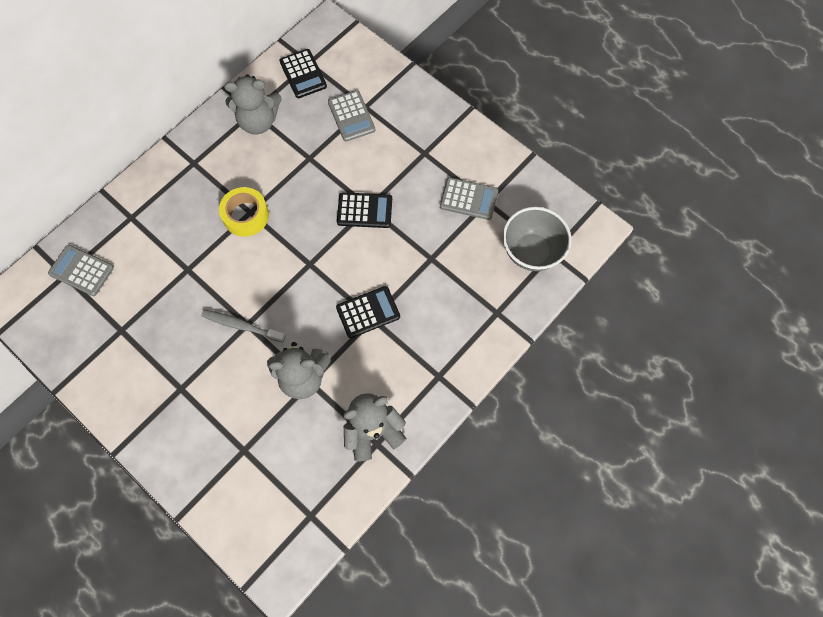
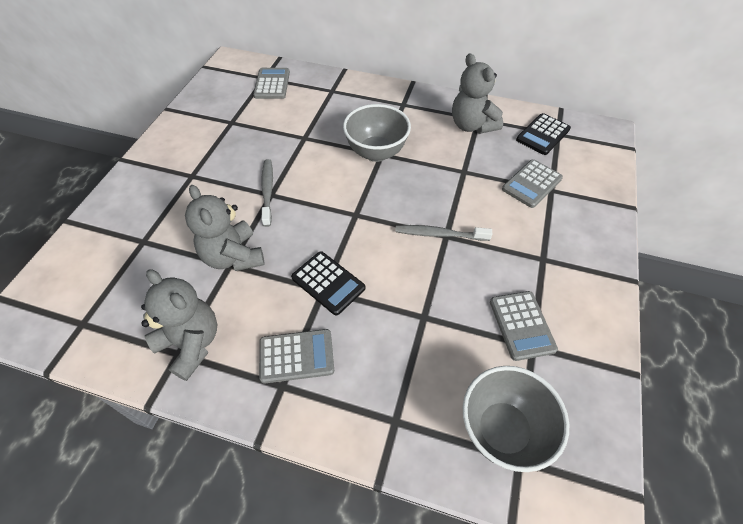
camera: 65 degrees right, 15 degrees down
yellow tape [219,187,269,237] -> grey bowl [343,104,411,162]
black calculator [337,192,392,228] -> grey toothbrush [395,225,492,241]
none -> grey calculator [259,329,334,384]

